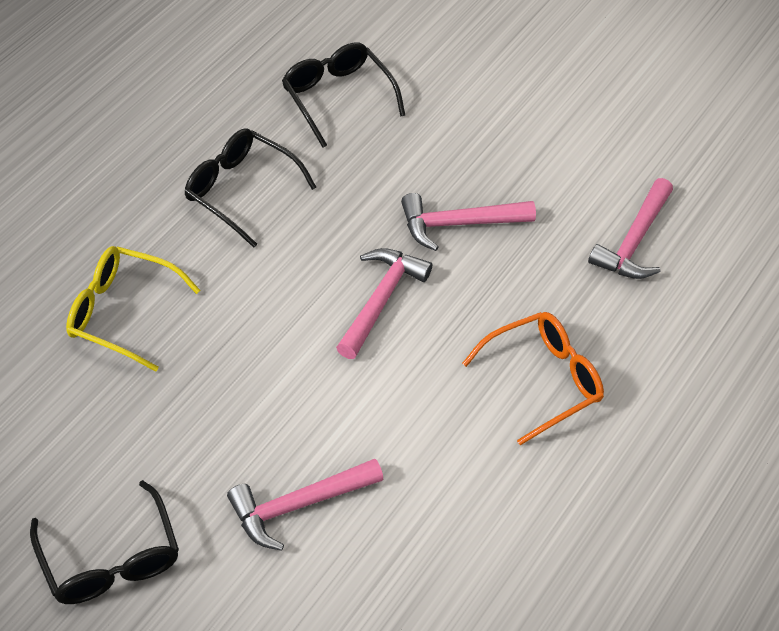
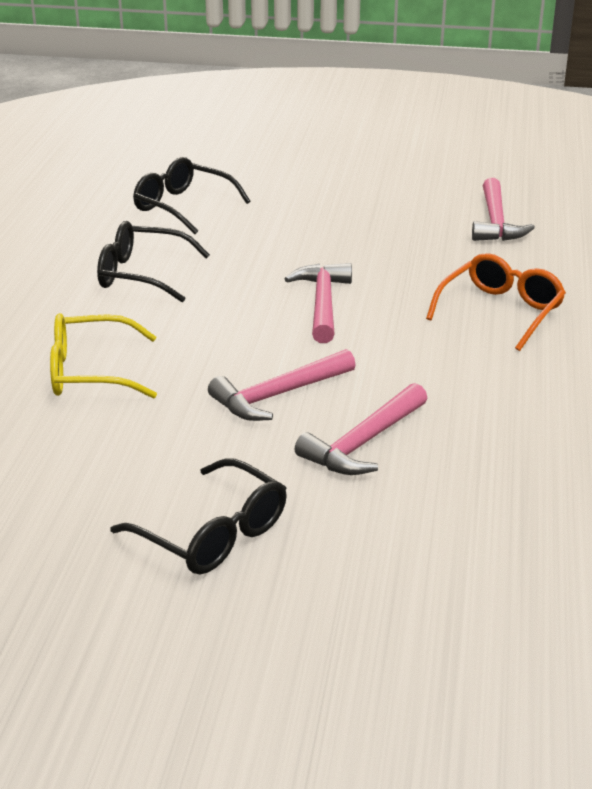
camera: 20 degrees left, 20 degrees down
pink hammer [401,193,536,251] -> pink hammer moved to [208,349,356,421]

